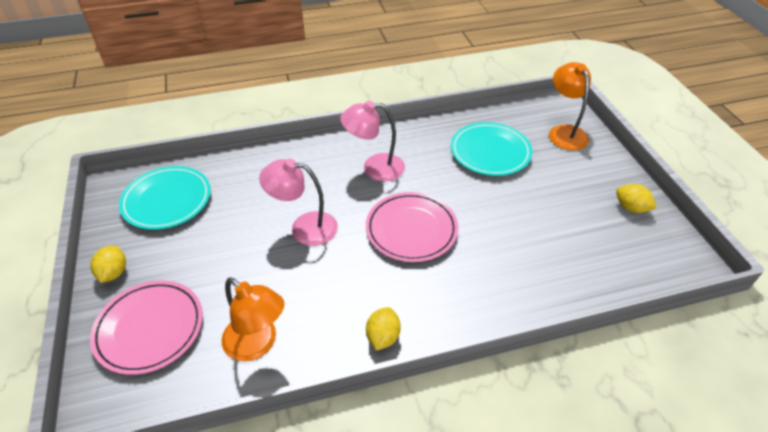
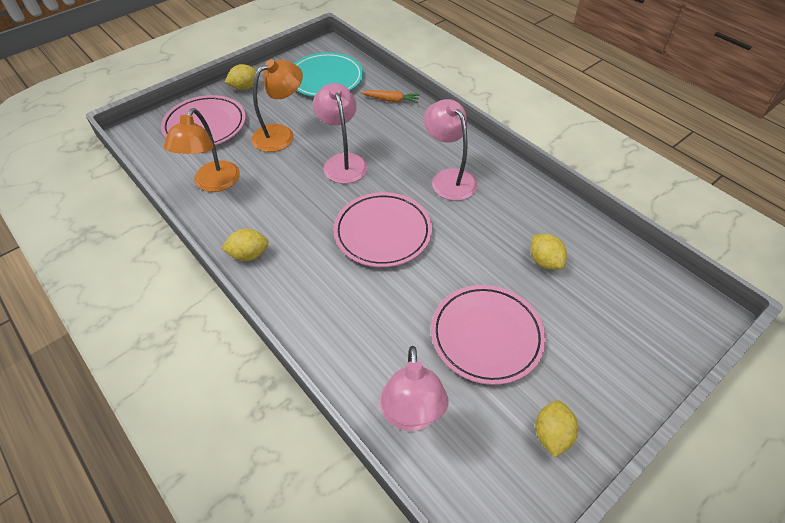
camera: 65 degrees right, 5 degrees up
turquoise plate [451,122,532,176] -> yellow lemon [530,234,567,270]
orange lamp [549,62,591,150] -> orange lamp moved to [251,59,303,152]
none -> orange carrot [361,90,420,103]
none -> pink lamp [380,346,448,431]
none -> pink plate [431,285,546,385]

